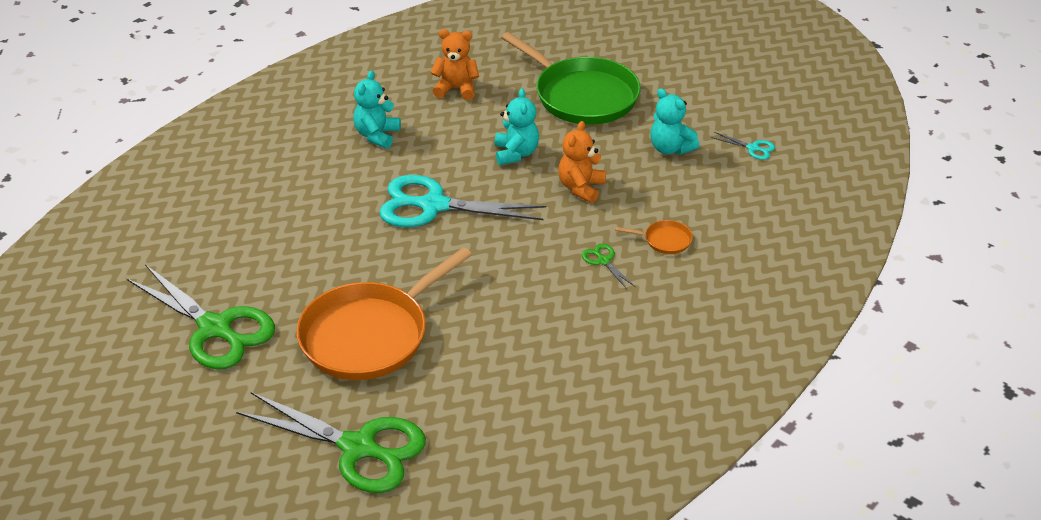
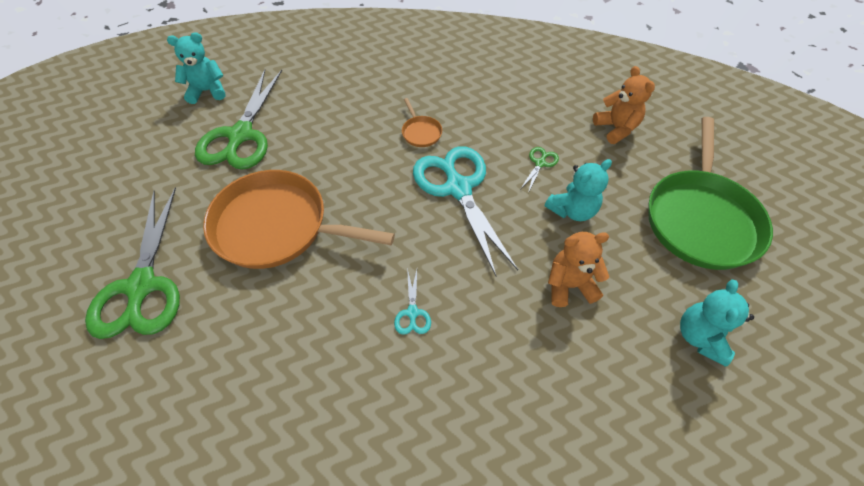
camera: 60 degrees right, 15 degrees up
turquoise teddy bear [353,70,401,149] -> turquoise teddy bear moved to [167,32,225,104]
green scissors [582,244,636,289] -> green scissors moved to [521,147,559,193]
orange pan [615,220,693,254] -> orange pan moved to [402,98,442,147]
turquoise scissors [711,132,775,160] -> turquoise scissors moved to [394,268,431,335]

